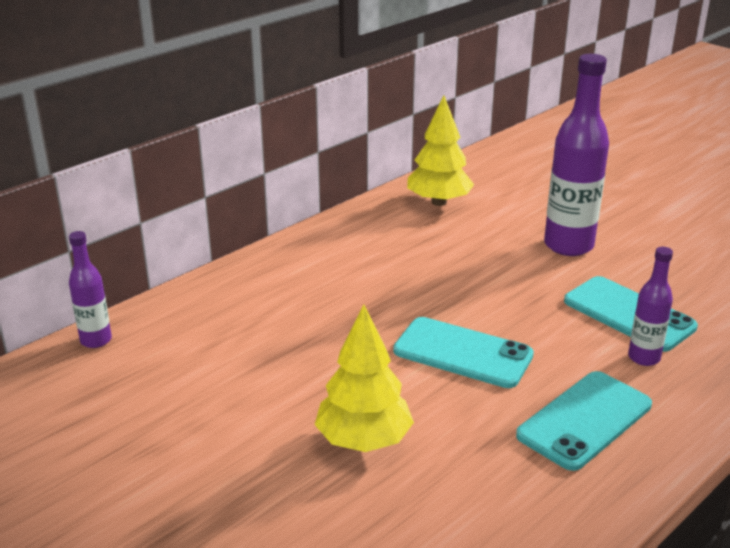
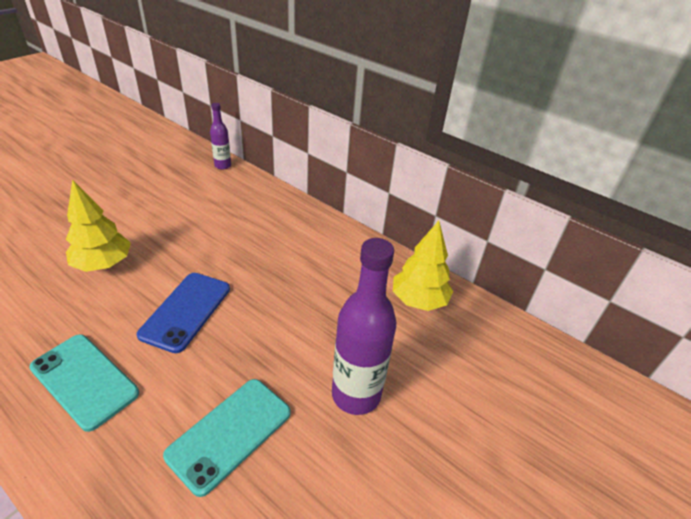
camera: 80 degrees right, 10 degrees up
turquoise phone [393,317,534,388] -> blue phone [137,273,230,353]
purple bottle [628,247,673,366] -> none

